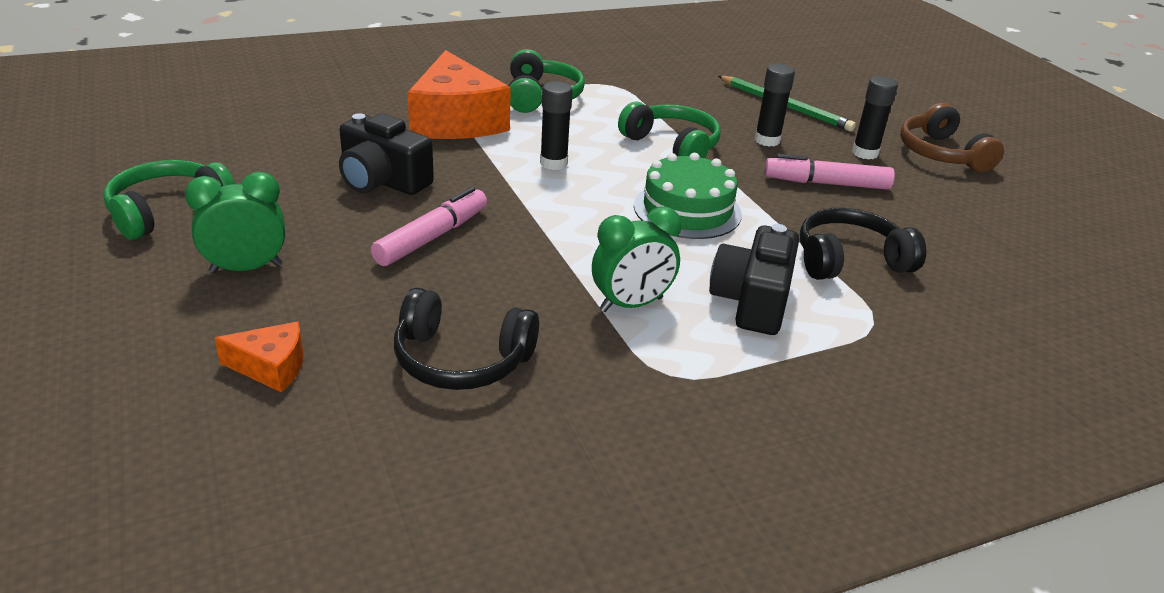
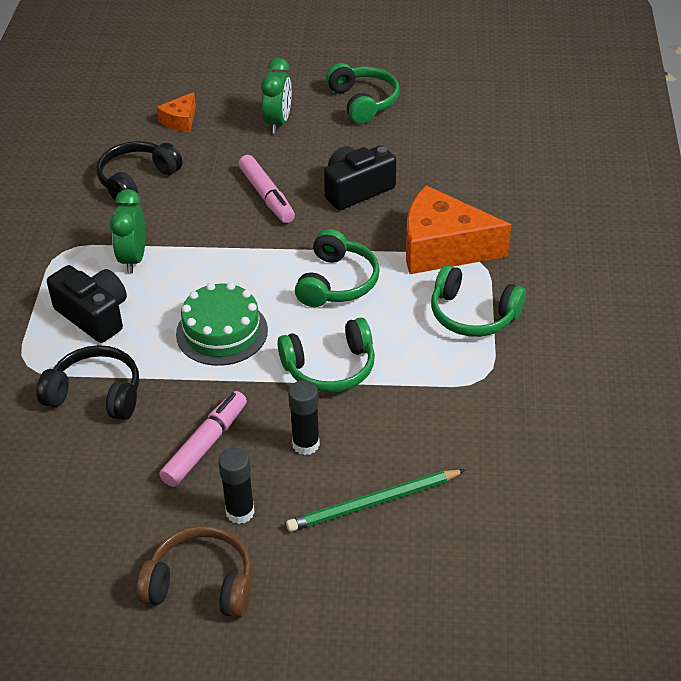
camera: 120 degrees right, 10 degrees up
black glue stick [540,81,573,170] -> green headphones [295,229,380,307]
black headphones [800,208,926,280] -> black headphones turned 90 degrees counterclockwise [37,345,139,420]

